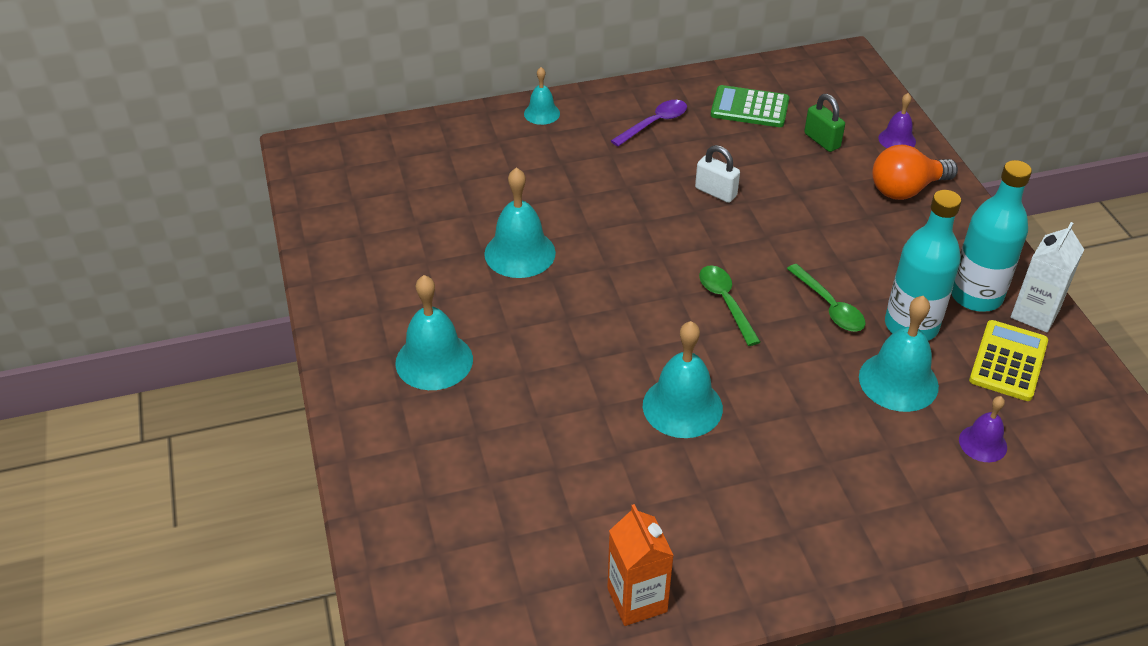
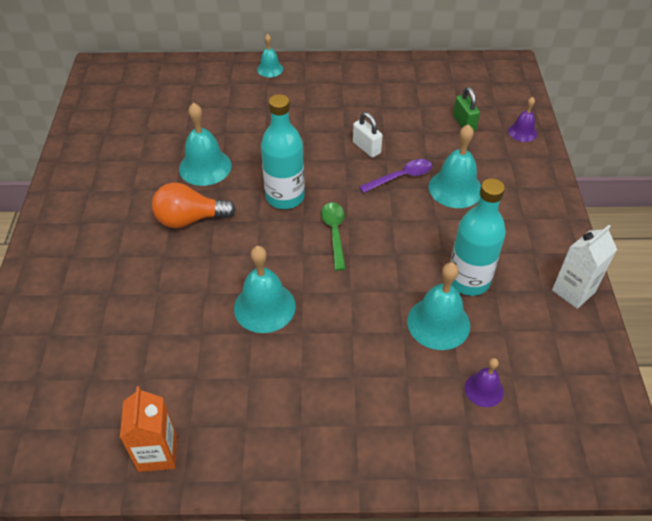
camera: 15 degrees right, 5 degrees up
turquoise bell [395,275,473,390] -> turquoise bell moved to [428,124,481,208]
purple spoon [611,100,687,147] -> purple spoon moved to [359,159,432,193]
green calculator [711,85,789,127] -> none
green spoon [787,264,866,332] -> none
orange light bulb [872,145,958,200] -> orange light bulb moved to [152,183,236,228]
turquoise bottle [951,160,1032,312] -> turquoise bottle moved to [261,94,305,209]
yellow calculator [969,320,1048,401] -> none

